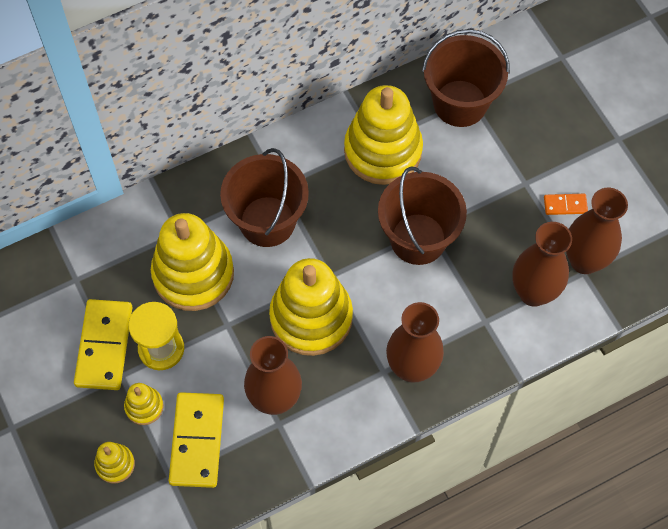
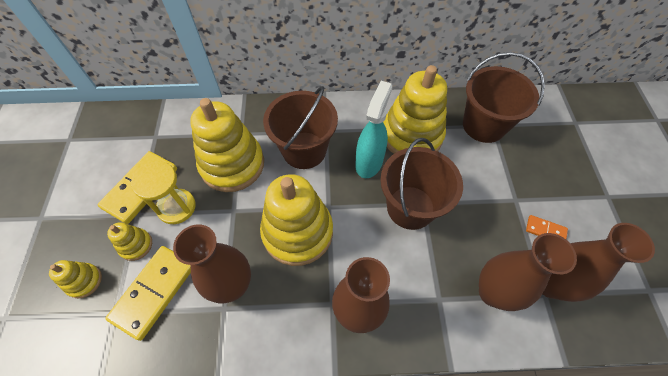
camera: 25 degrees right, 5 degrees down
none -> turquoise spray bottle [355,81,392,178]

